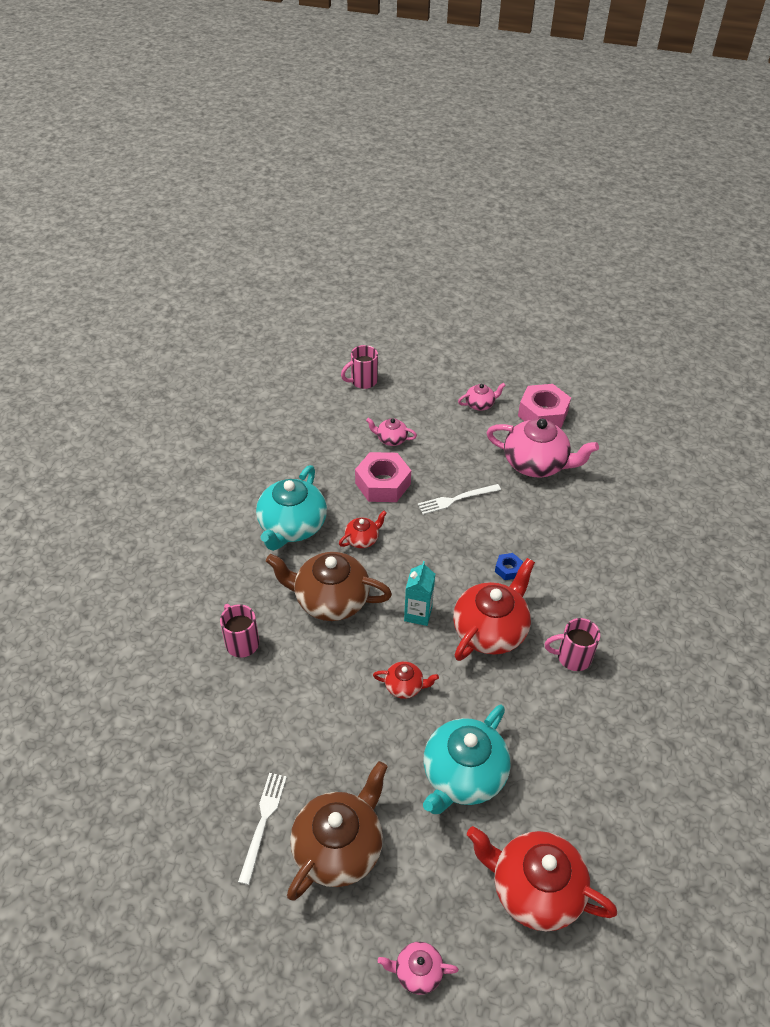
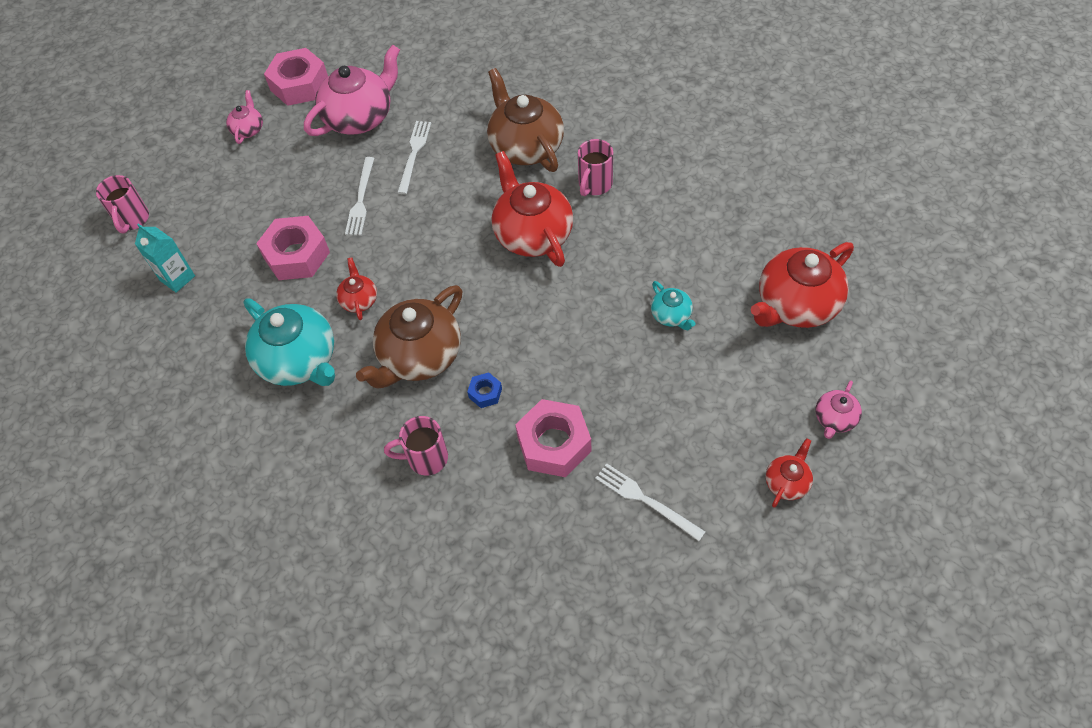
camera: 60 degrees left, 10 degrees up
brown teapot [287,761,388,900] -> brown teapot moved to [487,68,564,172]
pink teapot [366,418,417,446] -> none
red teapot [373,661,439,699] -> red teapot moved to [766,438,813,508]
turquoise carton [404,561,435,626] -> turquoise carton moved to [135,223,195,293]
turquoise teapot [423,705,511,814] -> turquoise teapot [651,281,696,330], size x0.48
blue nut [495,553,523,580] -> blue nut moved to [467,372,502,408]
none -> white fork [397,121,431,194]
none -> pink nut [515,399,591,477]

